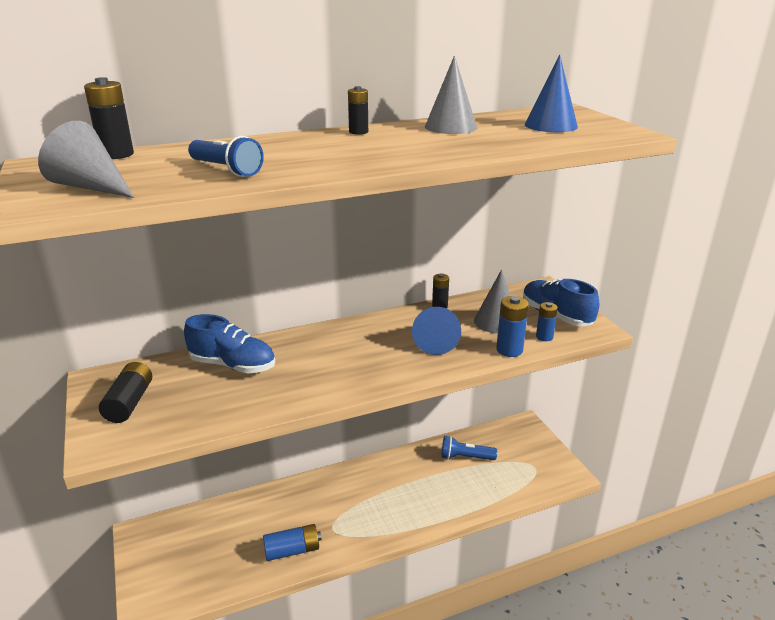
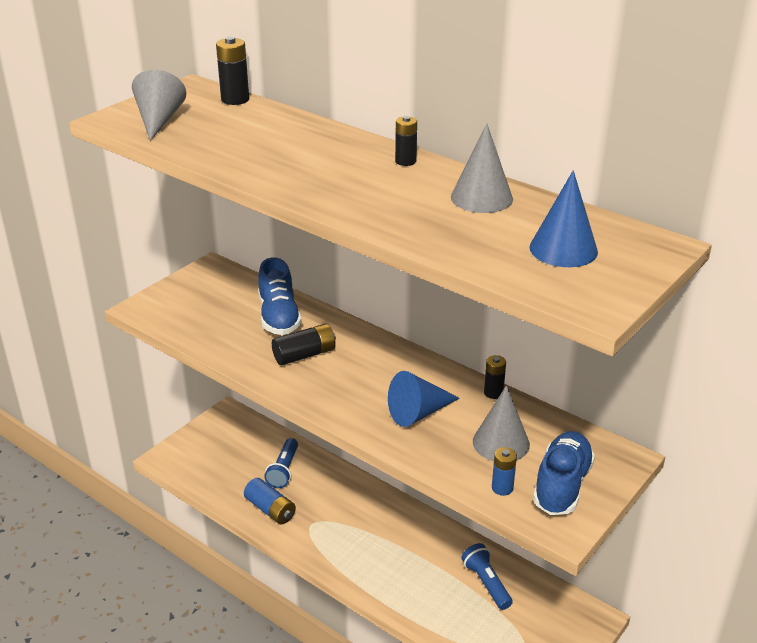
camera: 60 degrees right, 5 degrees up
black battery [99,362,152,423] -> black battery moved to [272,324,336,365]
blue flashlight [188,136,264,177] -> blue flashlight moved to [264,438,298,488]
blue battery [496,296,529,357] -> none

